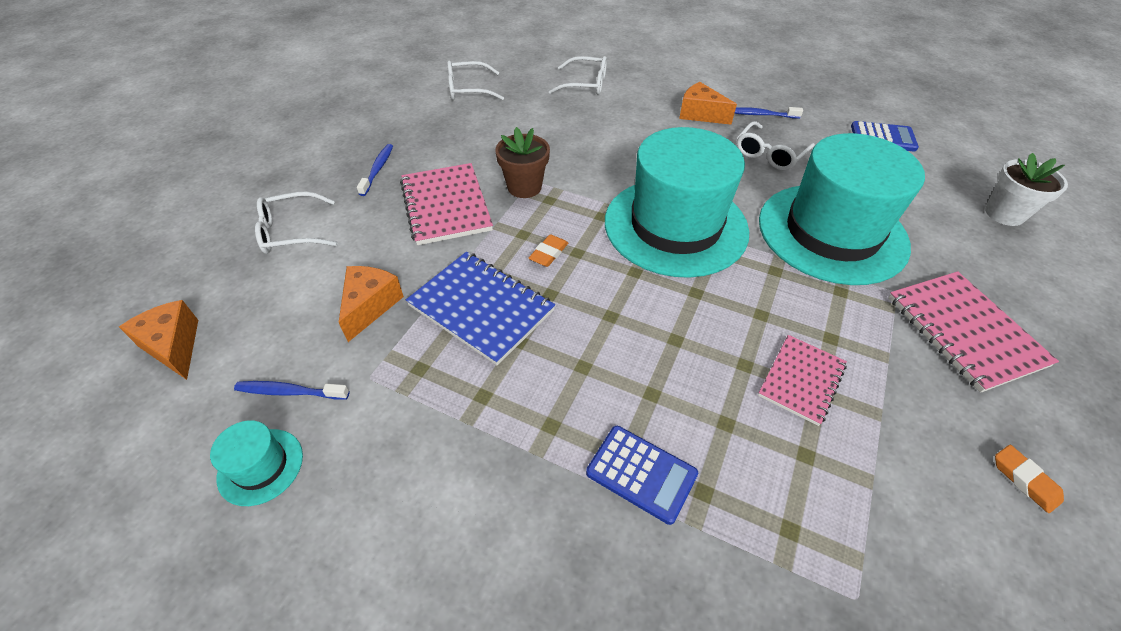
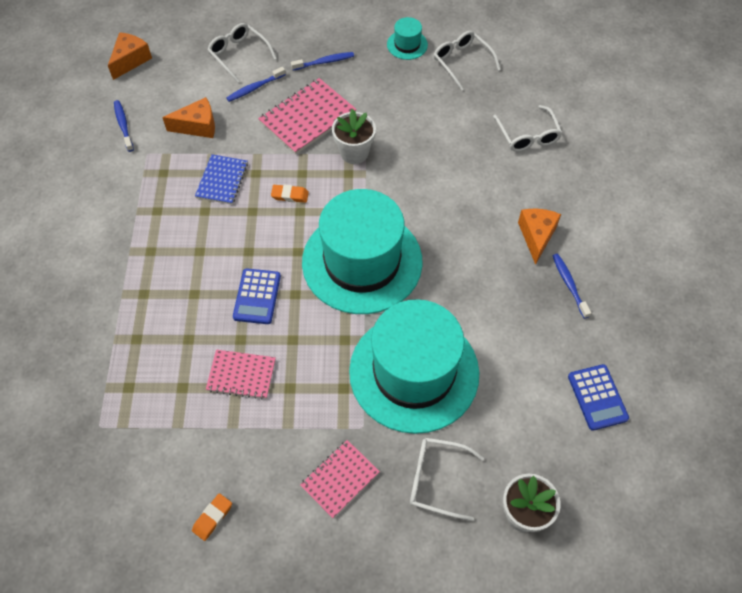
camera: 65 degrees right, 10 degrees up
turquoise hat [210,420,303,506] -> turquoise hat moved to [387,17,428,60]
blue notebook [406,252,555,365] -> blue notebook [195,154,248,205], size x0.64
brown flower pot [495,127,550,198] -> white flower pot [332,109,376,164]
blue calculator [586,426,698,525] -> blue calculator moved to [233,268,281,324]
white glasses [737,121,815,170] -> white glasses moved to [410,437,484,521]
pink notebook [888,271,1059,393] -> pink notebook [300,440,380,518], size x0.64
none -> blue toothbrush [226,67,286,102]

